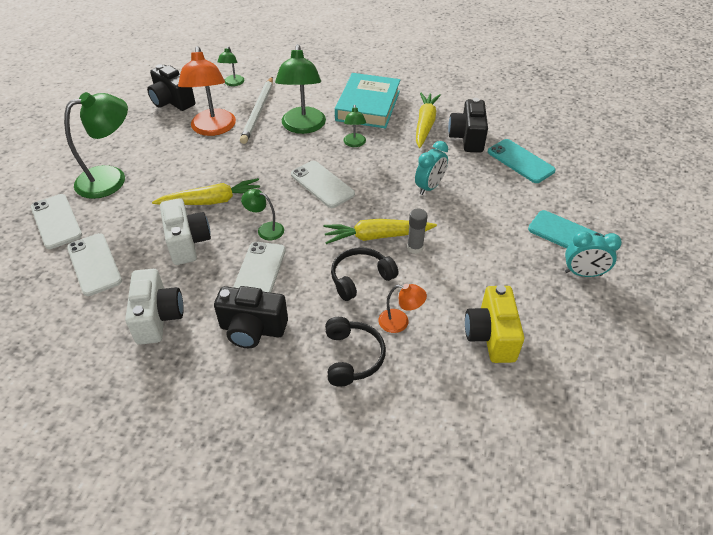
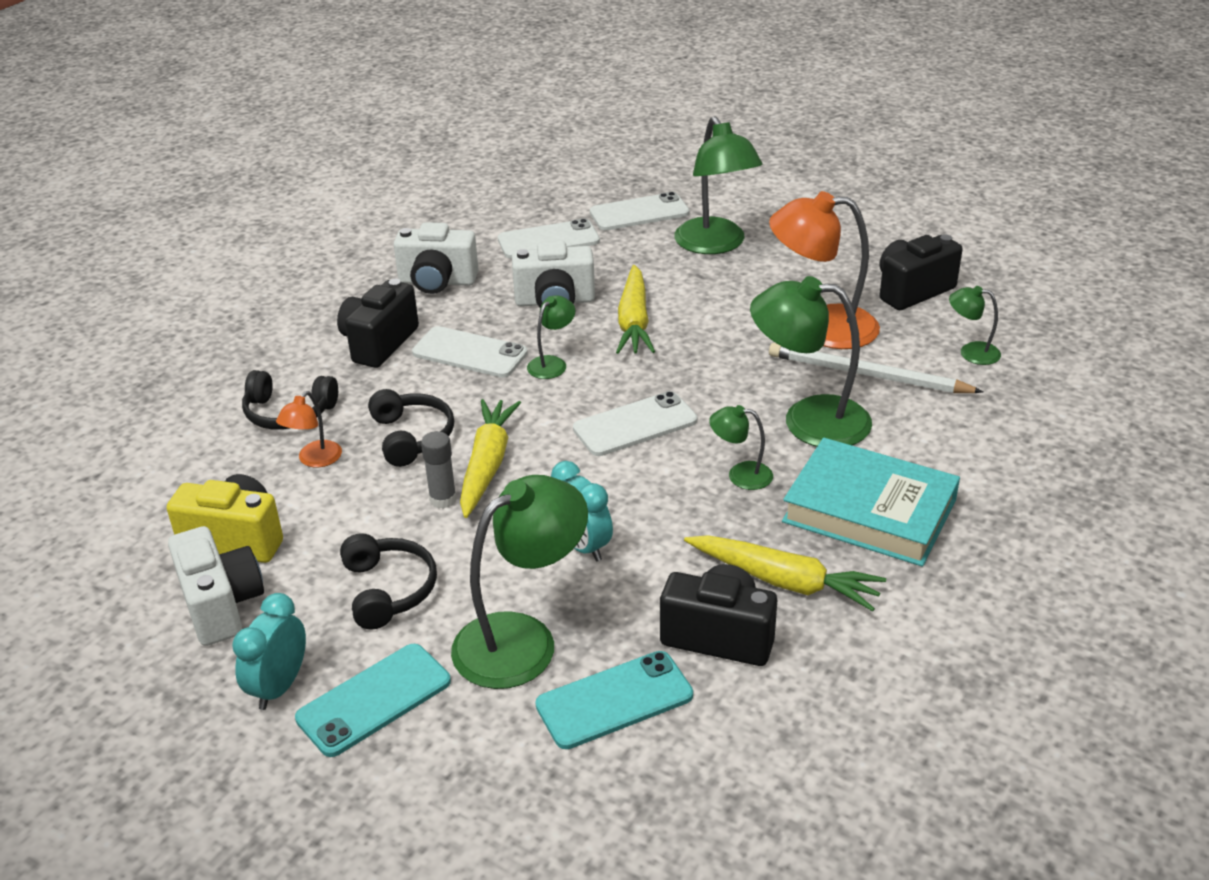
camera: 105 degrees right, 10 degrees down
none -> white camera [168,526,264,646]
none -> black headphones [340,533,437,630]
none -> green lamp [451,475,588,689]

